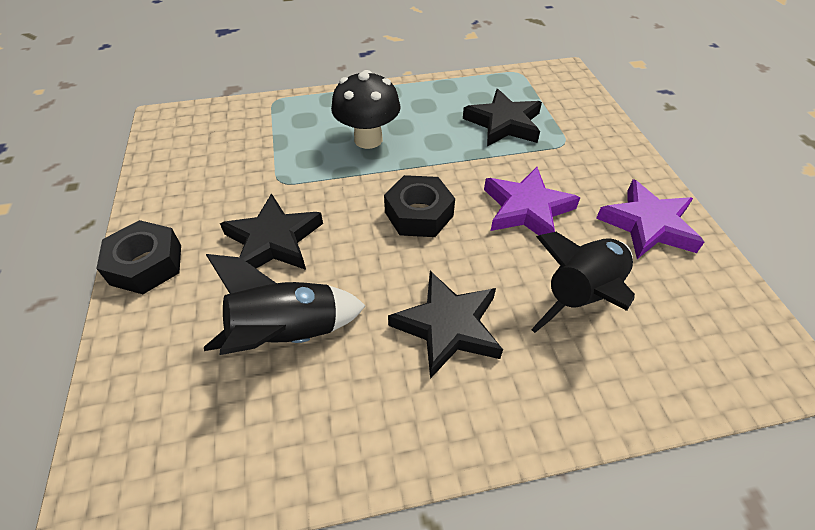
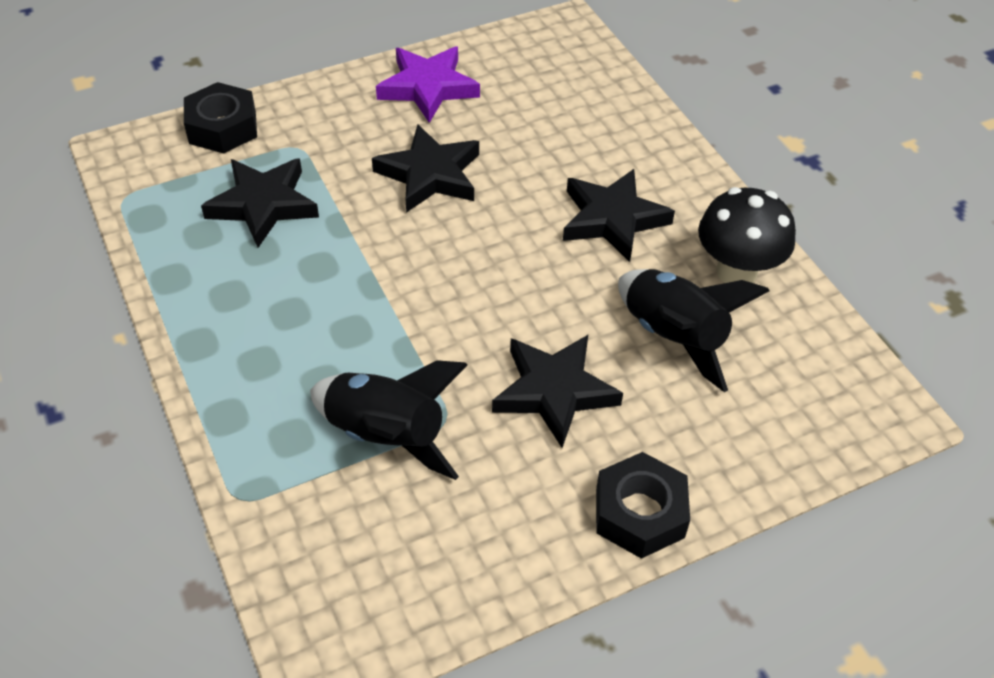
camera: 105 degrees left, 0 degrees up
black mushroom [331,70,401,149] -> black mushroom moved to [698,187,796,283]
black nut [384,175,455,237] -> black nut moved to [184,82,257,154]
purple star [484,167,580,235] -> black star [372,125,479,213]
black rocket [531,232,635,333] -> black rocket moved to [310,360,468,480]

